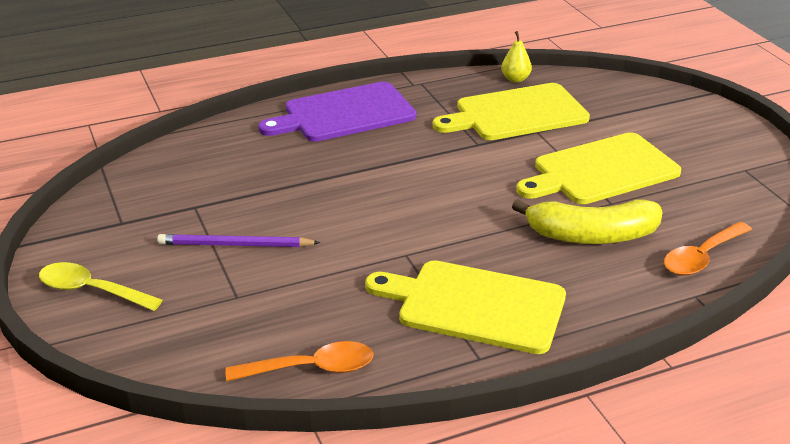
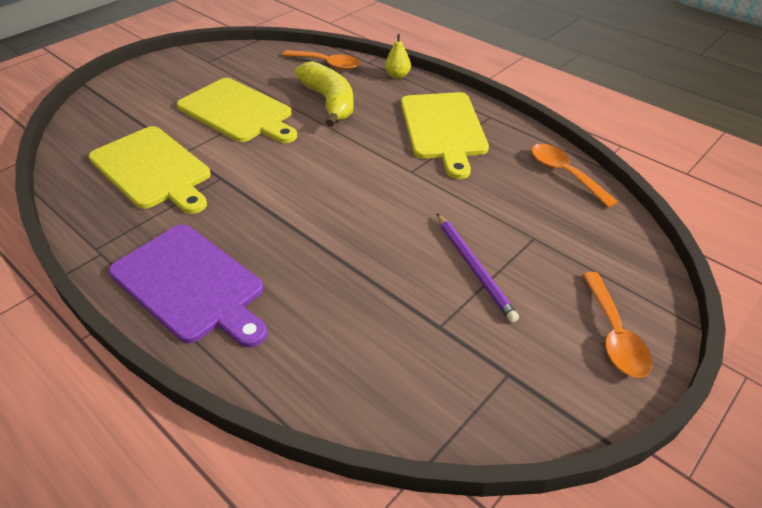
camera: 115 degrees left, 10 degrees up
yellow spoon [39,262,163,311] -> orange spoon [582,272,652,378]
yellow pear [501,31,532,83] -> yellow pear moved to [385,34,411,79]

